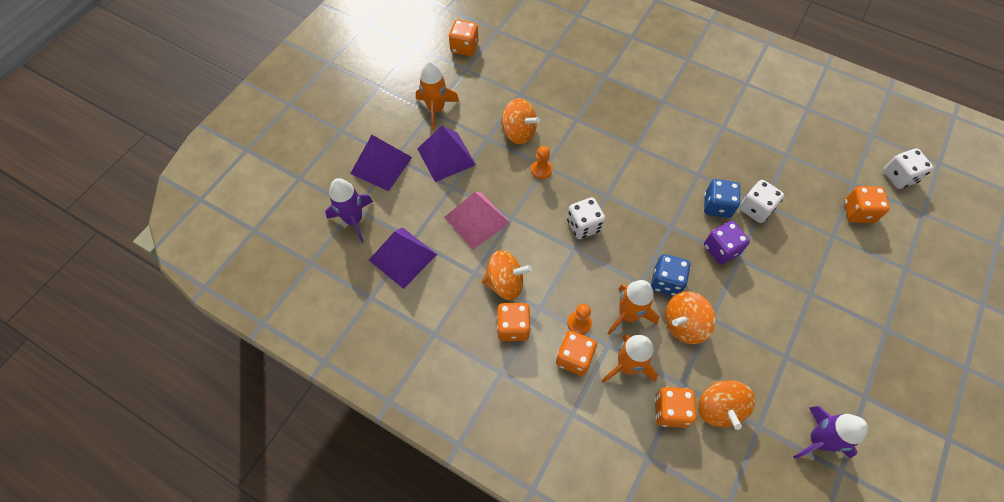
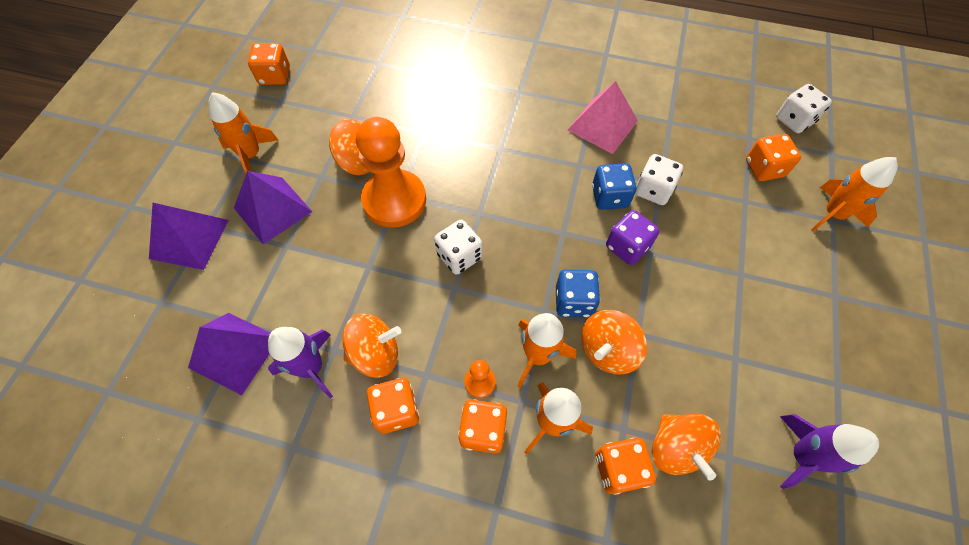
camera: 15 degrees left, 0 degrees up
purple rocket [325,178,373,243] -> purple rocket moved to [268,327,333,398]
pink pyramid [444,192,510,250] -> pink pyramid moved to [568,81,638,154]
orange pawn [531,146,552,179] -> orange pawn [356,117,426,228], size x2.40
none -> orange rocket [811,157,898,231]

